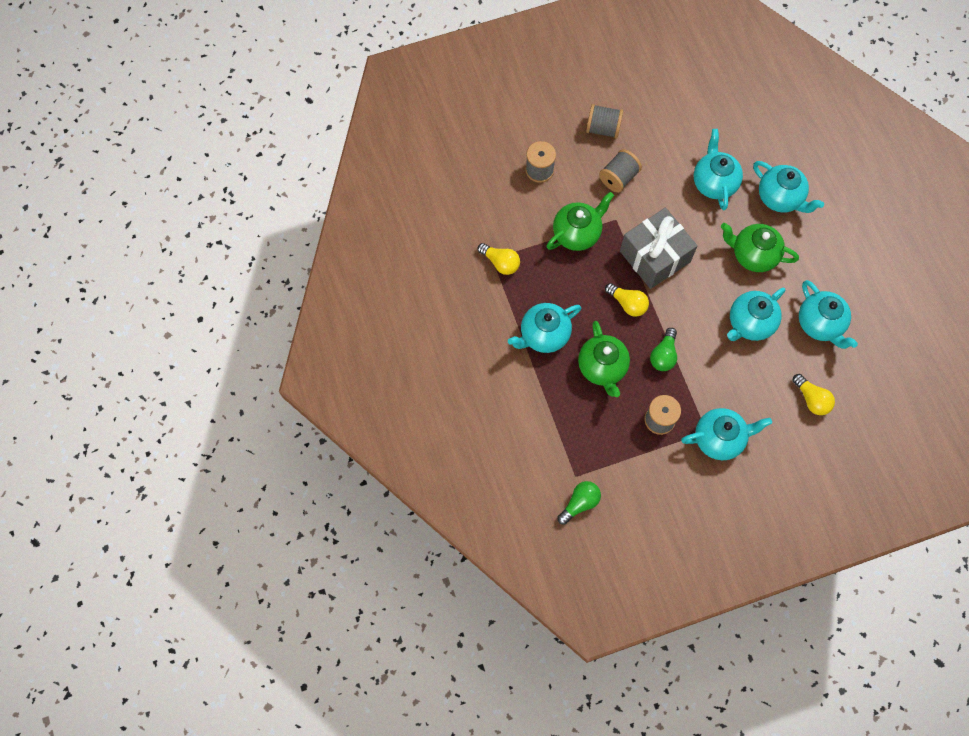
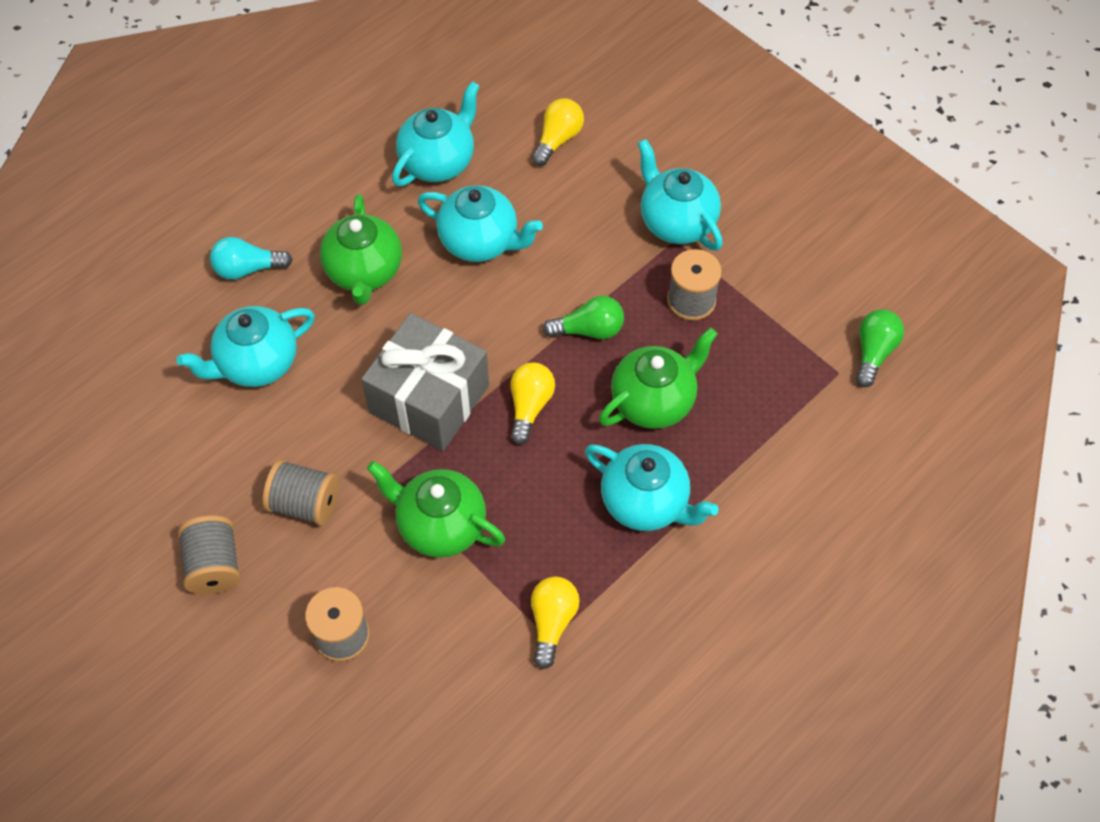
camera: 115 degrees left, 10 degrees down
green light bulb [557,481,601,525] -> green light bulb turned 90 degrees clockwise [856,309,904,387]
turquoise teapot [753,161,824,213] -> turquoise light bulb [210,237,293,280]

